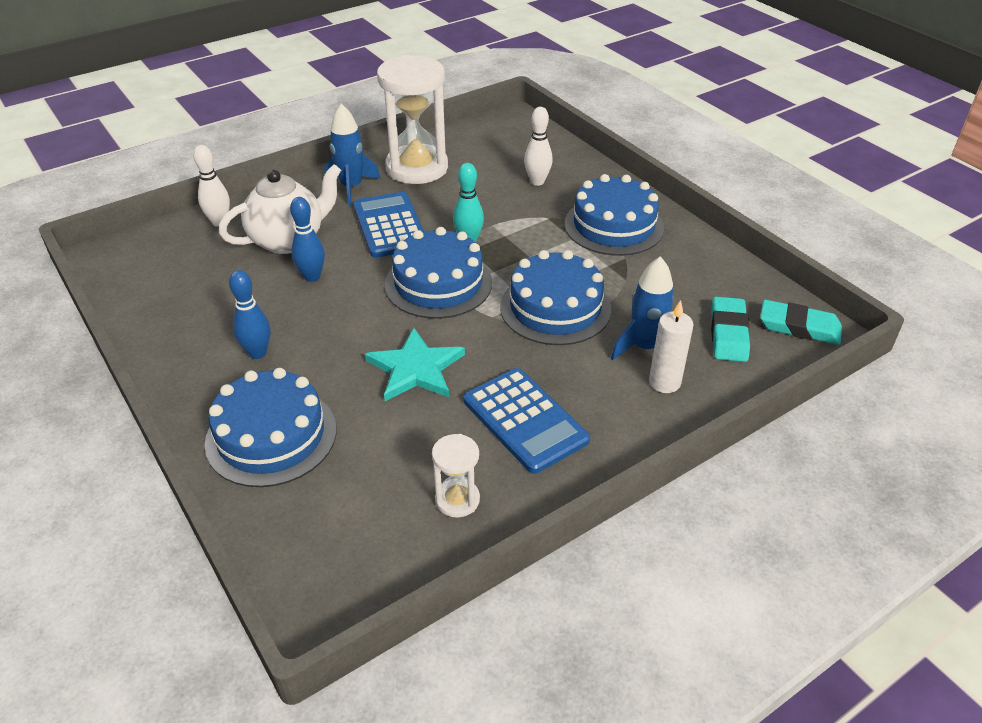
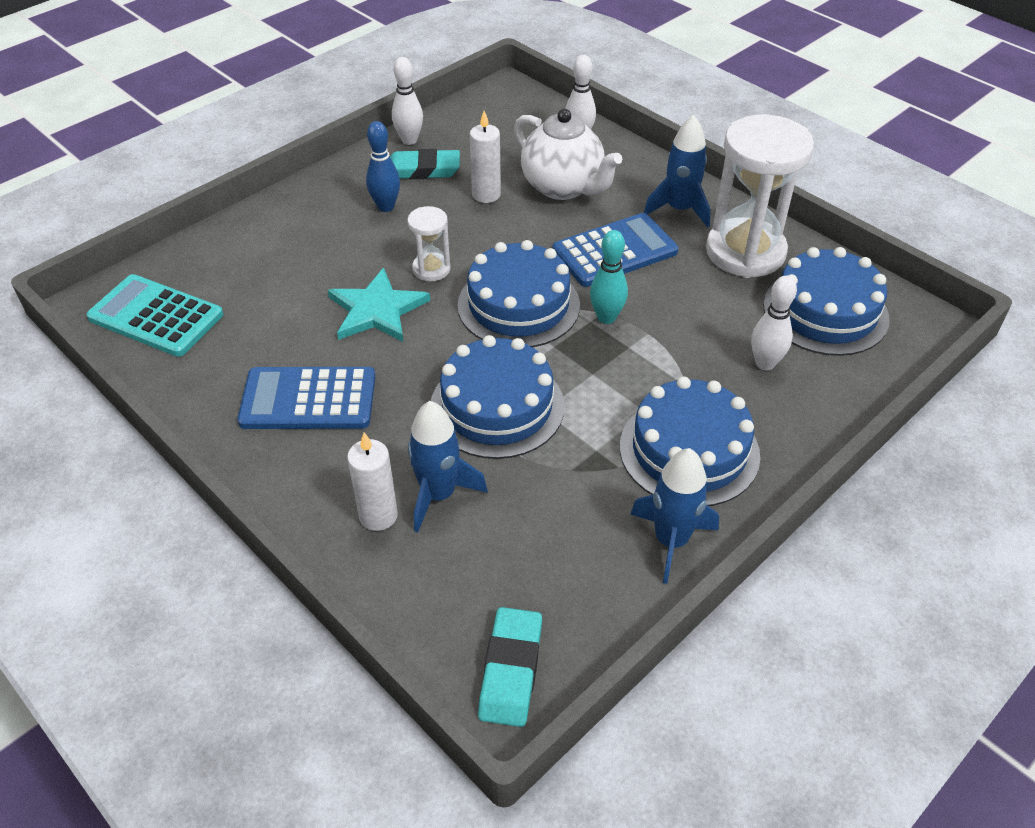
camera: 80 degrees right, 5 degrees up
blue cake [205,368,336,487] -> blue cake moved to [763,247,890,356]
blue bowling pin [290,197,325,282] -> none
white hourglass [432,434,480,518] -> white hourglass moved to [407,206,451,281]
blue calculator [463,368,590,474] -> blue calculator turned 45 degrees clockwise [237,367,375,429]
turquoise eraser [711,296,750,362] -> turquoise eraser moved to [390,149,460,179]
none -> turquoise calculator [86,274,223,357]
none -> white bowling pin [392,57,423,145]
none -> white candle [470,111,501,203]
none -> blue rocket [630,448,719,584]

